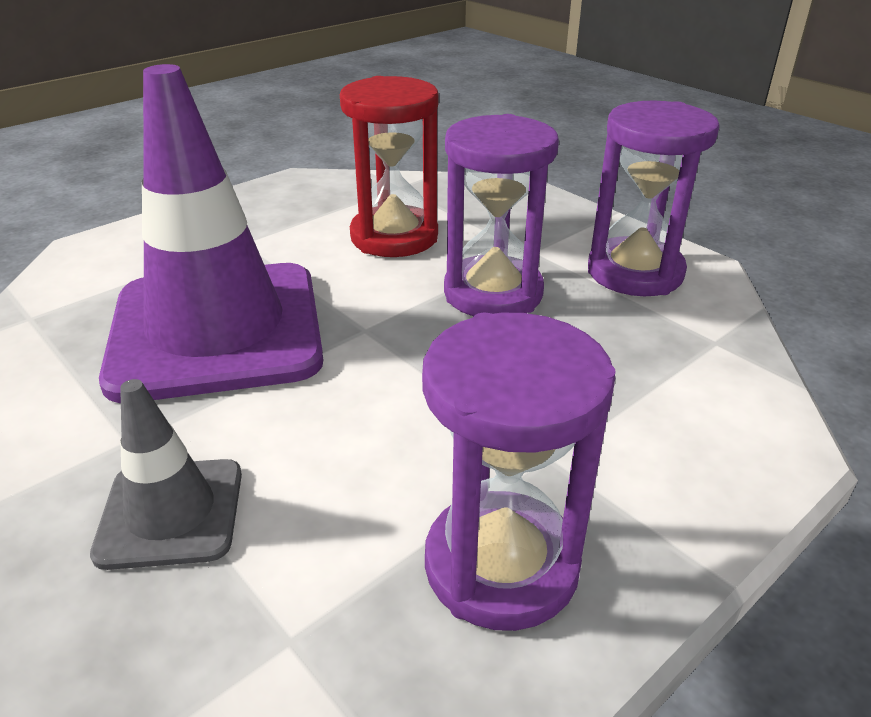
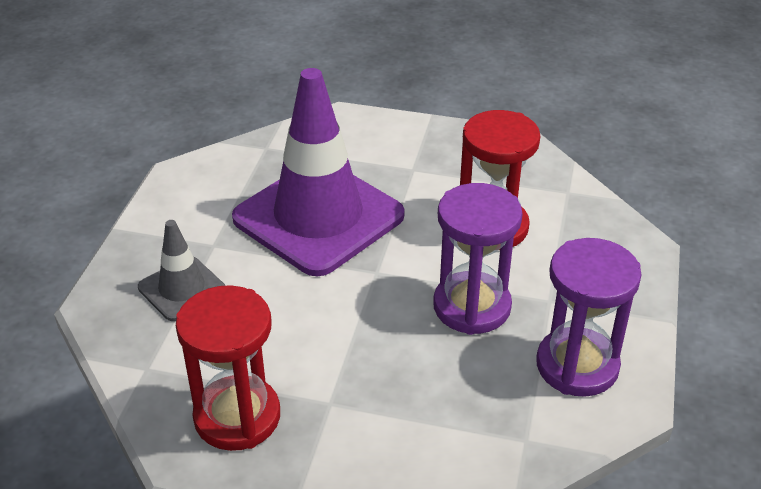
camera: 55 degrees right, 5 degrees up
purple hourglass [422,313,616,631] -> red hourglass [176,285,280,451]

